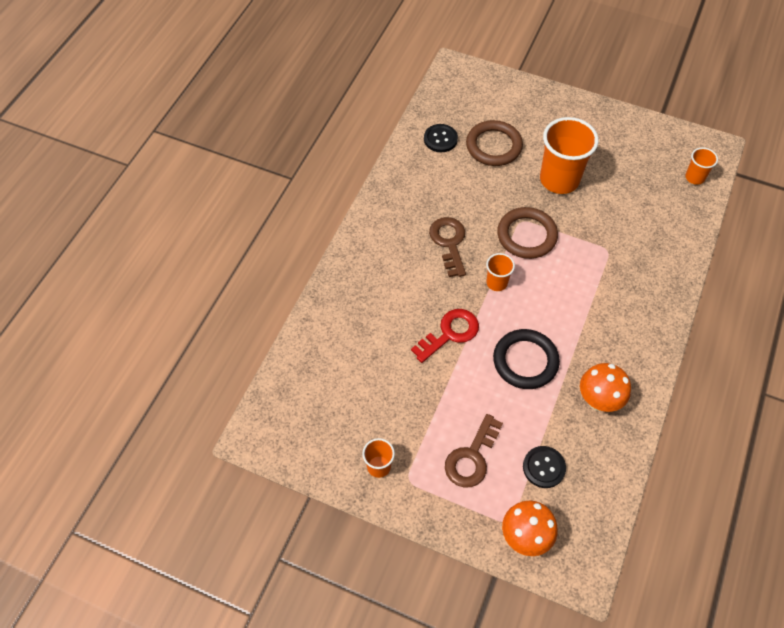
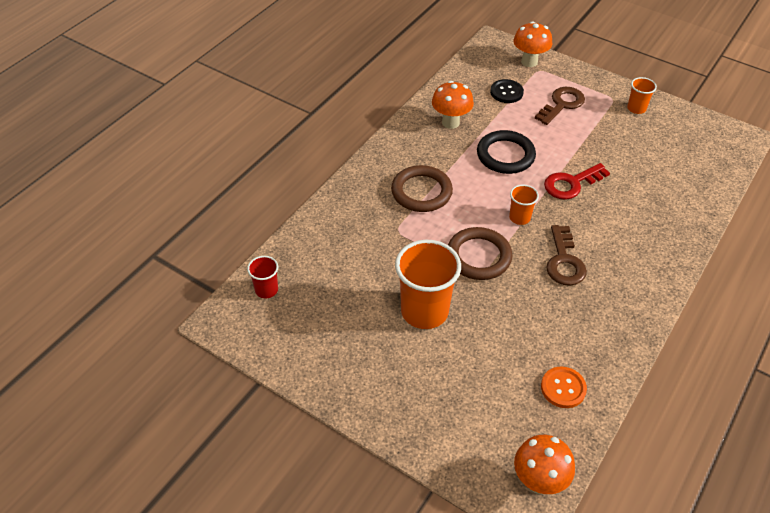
camera: 170 degrees left, 10 degrees down
black button [424,124,458,152] -> orange button [541,366,587,408]
brown ring [466,120,523,166] -> brown ring moved to [391,165,453,212]
orange cup [685,148,718,185] -> red cup [247,256,278,298]
none -> orange mushroom [514,435,575,494]

